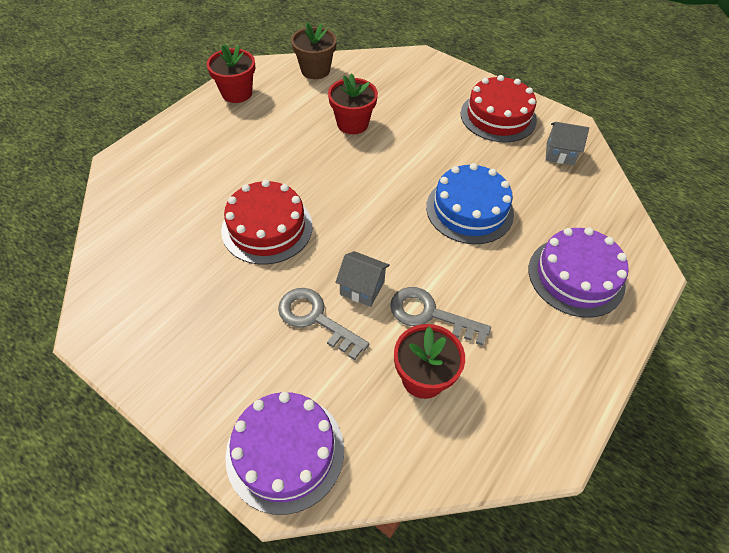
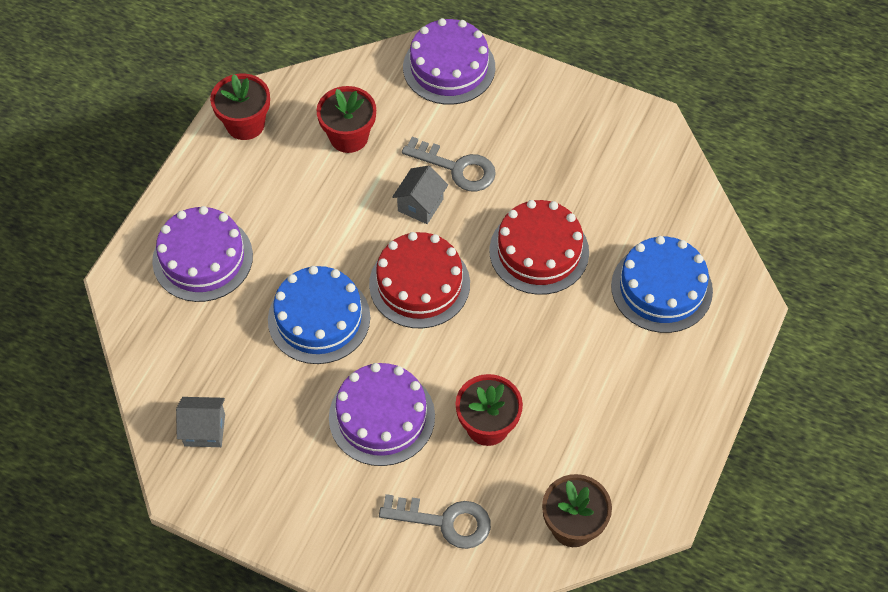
camera: 170 degrees right, 5 degrees up
red flower pot [207,44,255,103] -> red flower pot moved to [210,74,270,140]
grey house [335,251,390,307] -> grey house turned 75 degrees counterclockwise [392,166,448,224]
grey key [390,287,491,346] -> grey key moved to [379,494,491,549]
red cake [461,75,537,142] -> red cake moved to [369,232,470,328]
none -> purple cake [329,363,435,466]
none -> blue cake [611,236,713,333]

